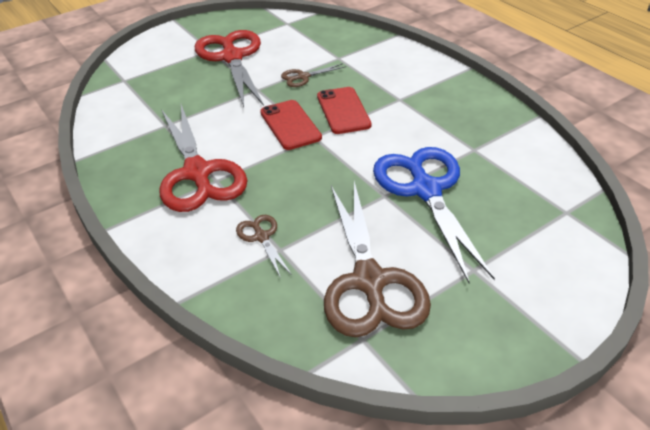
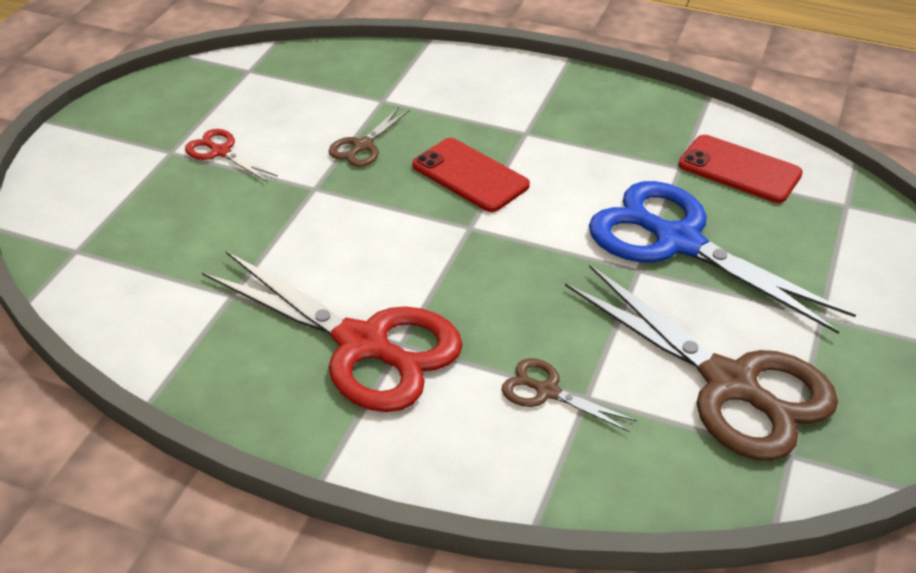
camera: 35 degrees left, 0 degrees up
red scissors [195,30,264,107] -> red scissors [185,129,278,182], size x0.44
red phone [260,100,322,150] -> red phone moved to [678,135,803,203]

